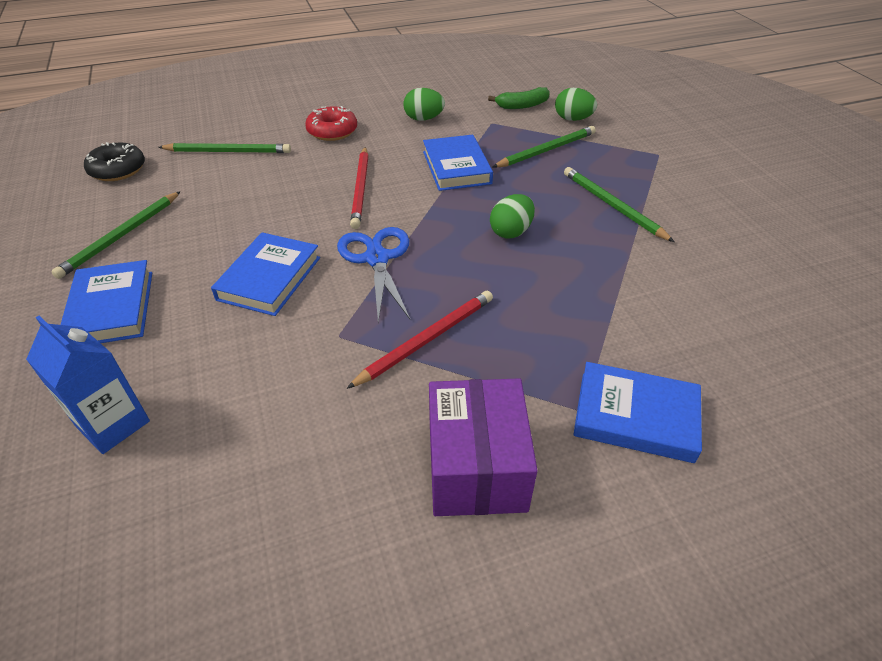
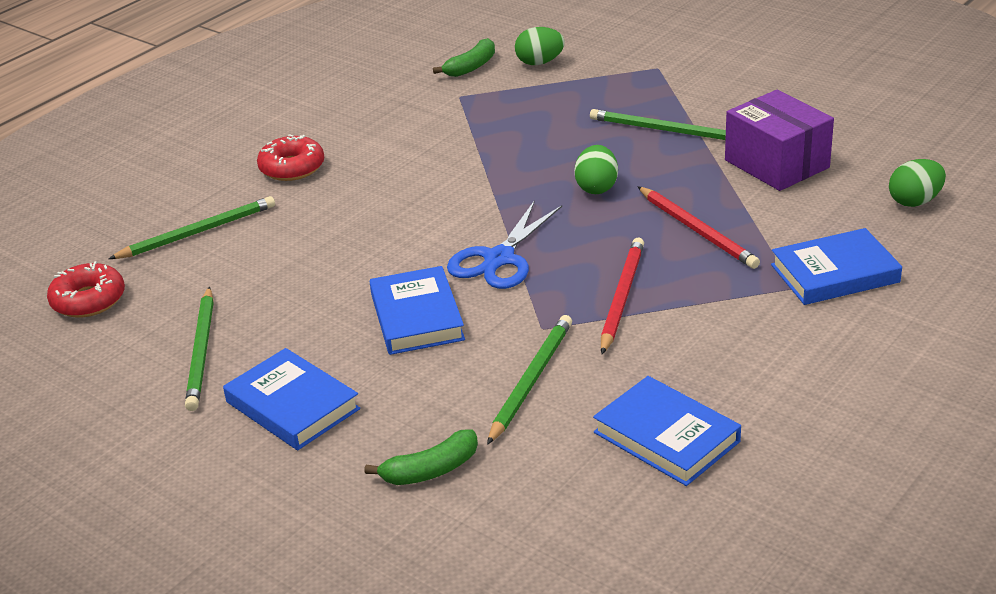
camera: 30 degrees left, 10 degrees down
blue carton [26,316,150,454] -> green banana [364,430,478,485]
black donut [84,142,145,181] -> red donut [47,261,125,318]
blue scissors [337,227,410,323] -> blue scissors turned 105 degrees counterclockwise [447,200,562,289]
red pencil [350,147,369,229] -> red pencil moved to [638,186,760,269]
green egg [403,88,445,121] -> green egg moved to [889,159,946,207]
blue book [423,135,493,191] -> blue book moved to [593,376,741,486]
purple box [429,378,538,516] -> purple box moved to [725,90,834,191]
green pencil [493,126,596,168] -> green pencil moved to [487,315,572,445]

